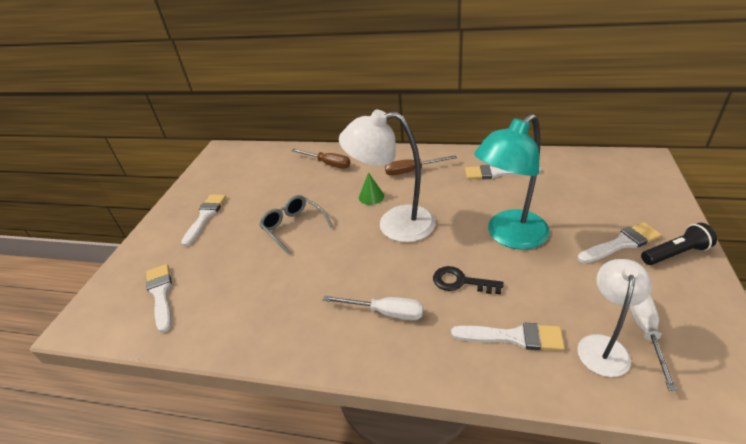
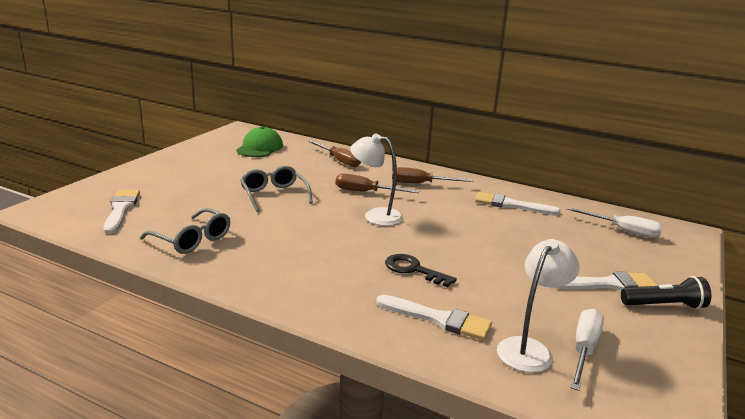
camera: 10 degrees right, 15 degrees down
white brush [181,194,226,246] -> none
white screwdriver [323,296,423,320] -> white screwdriver moved to [567,207,663,238]
white lamp [339,110,436,242] -> white lamp [350,134,403,226], size x0.63
green cone [359,172,384,205] -> brown screwdriver [336,173,419,193]
turquoise lamp [474,114,550,250] -> none
none -> grey glasses [140,208,230,254]
none -> green cap [236,126,283,157]

